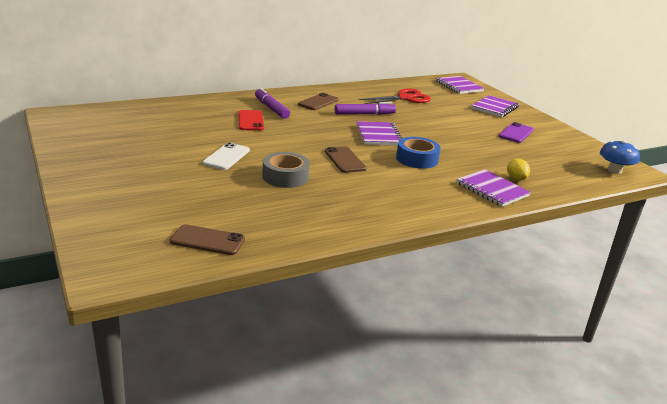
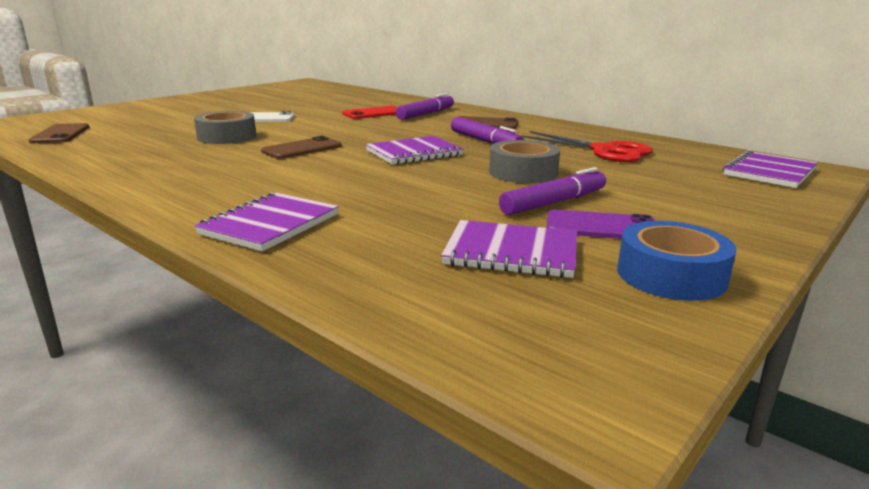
camera: 70 degrees right, 5 degrees down
blue tape [396,137,441,169] -> blue tape moved to [617,221,737,301]
purple notebook [471,95,519,117] -> purple notebook moved to [441,220,577,278]
yellow lemon [507,159,530,181] -> none
blue mushroom [600,140,640,174] -> none
none -> grey tape [489,140,560,183]
none -> purple marker [499,167,606,215]

